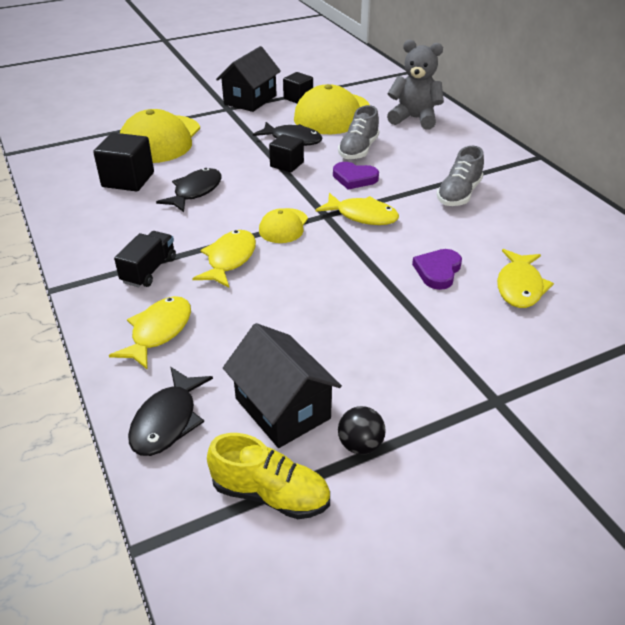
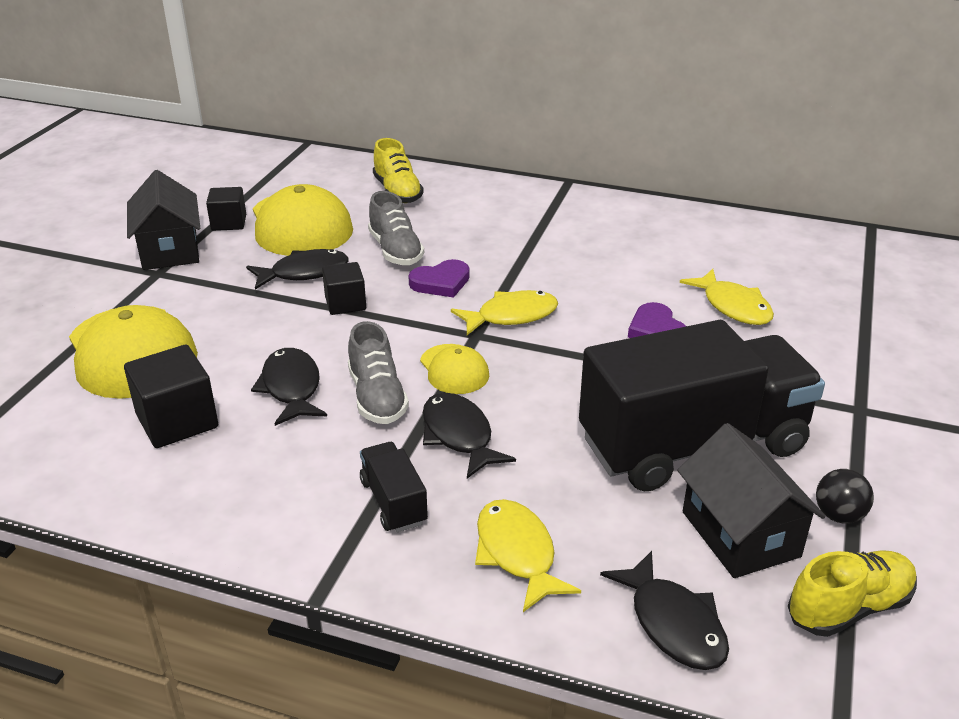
camera: 45 degrees left, 5 degrees down
yellow fish [192,230,256,288] -> black fish [423,393,516,478]
black house [223,323,342,448] -> black house turned 60 degrees clockwise [677,423,826,578]
grey teddy bear [387,40,444,130] -> yellow shoe [373,138,424,203]
grey shoe [437,146,484,206] -> grey shoe moved to [348,321,409,424]
none -> black truck [579,320,825,492]

